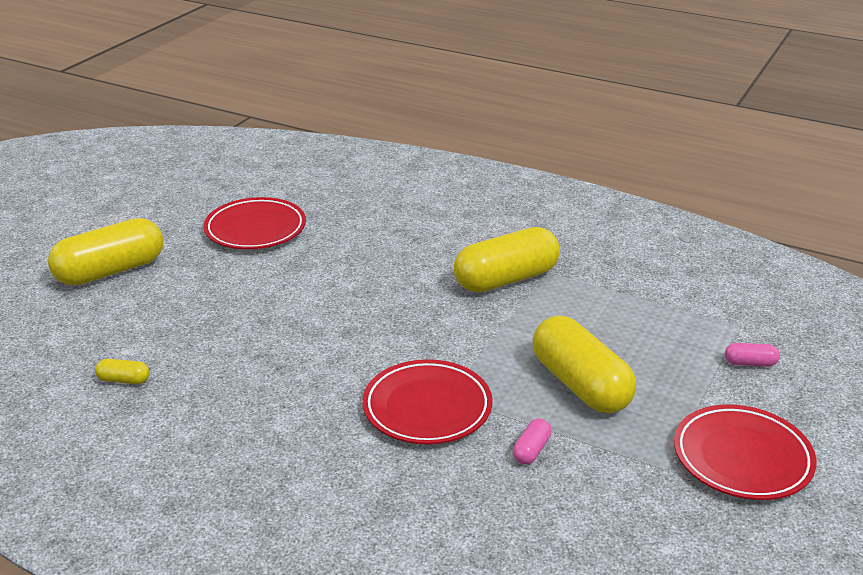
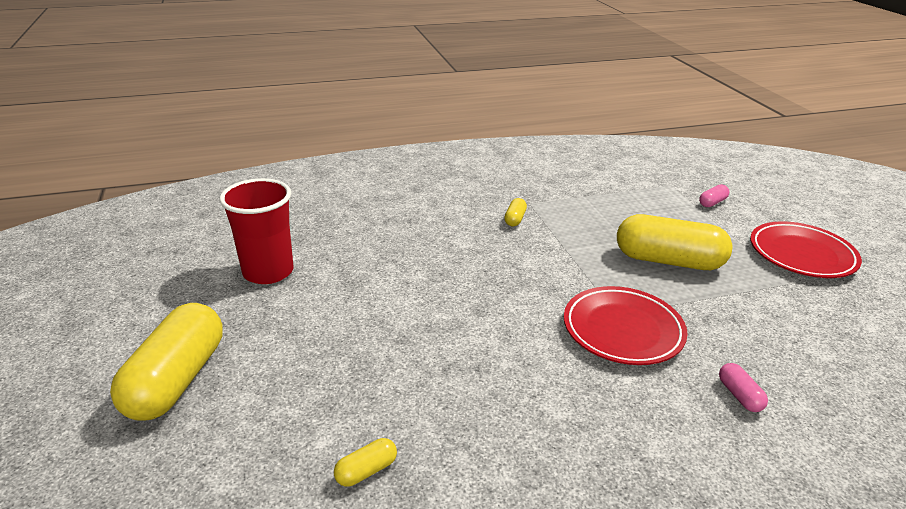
camera: 45 degrees left, 0 degrees up
red plate [204,197,306,249] -> red cup [219,178,294,284]
yellow capsule [454,227,560,293] -> yellow capsule [504,198,527,226], size x0.41
pink capsule [513,418,551,464] -> pink capsule moved to [719,363,768,412]

